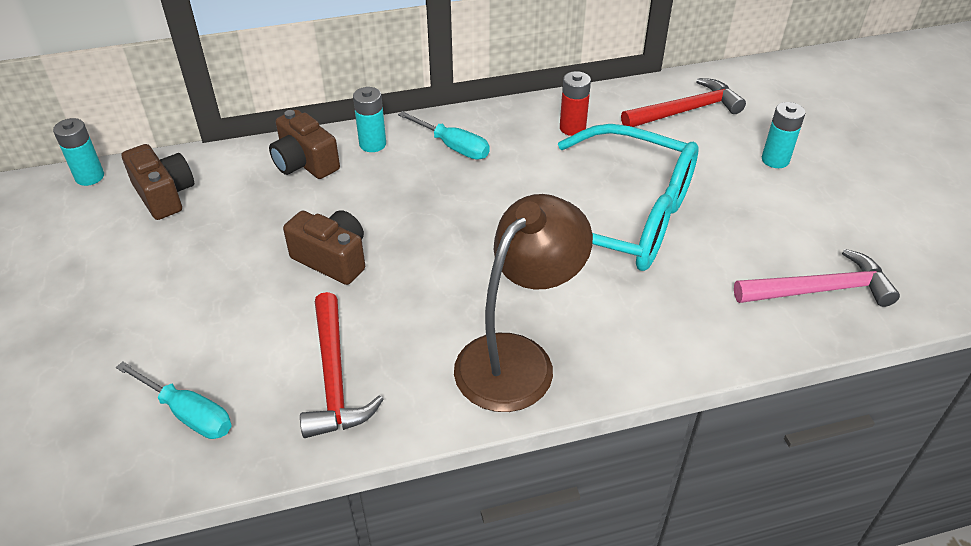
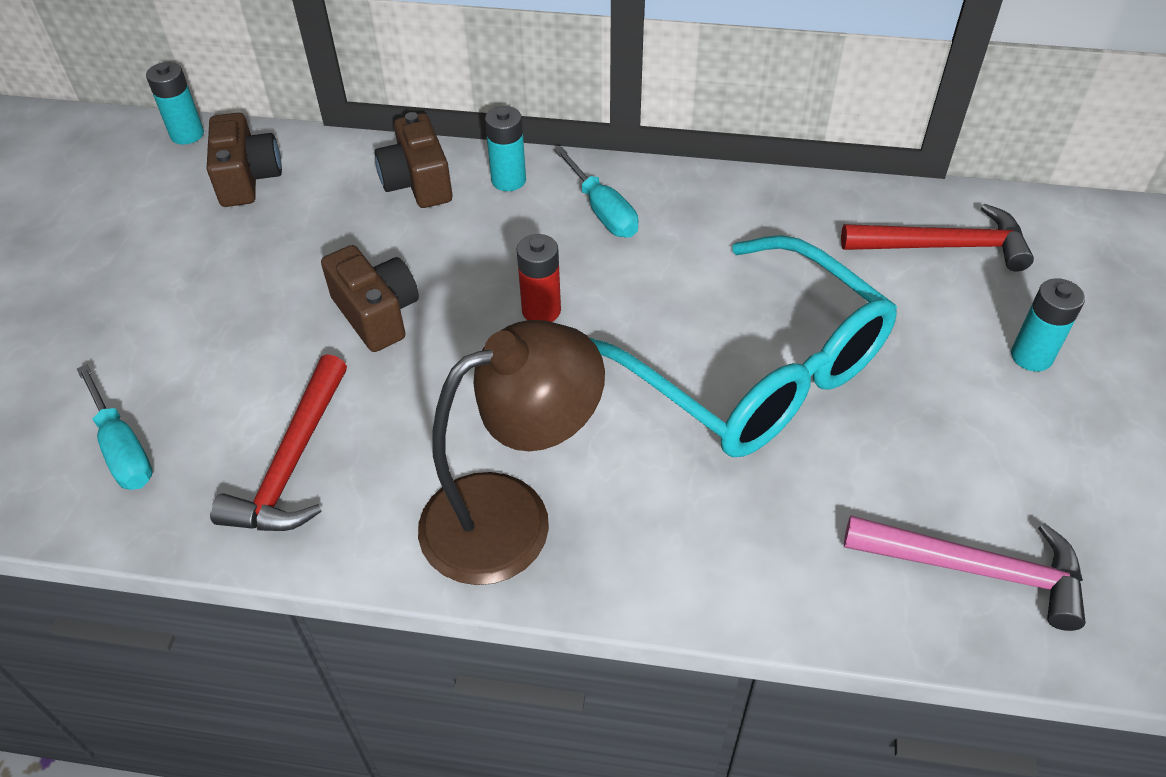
camera: 25 degrees right, 5 degrees up
red battery [560,71,591,136] -> red battery moved to [517,234,561,322]

